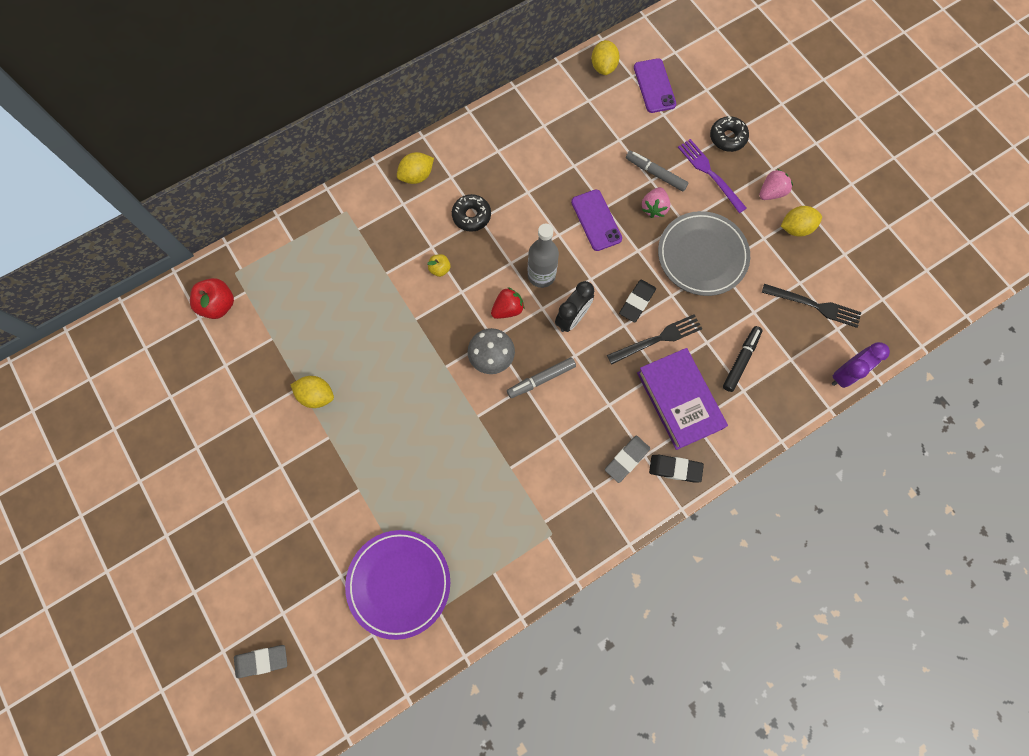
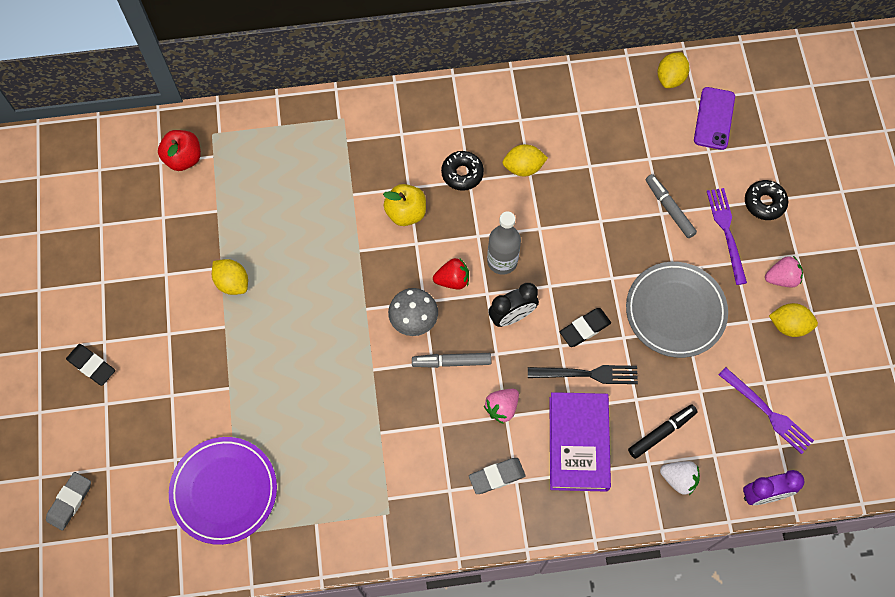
camera: 25 degrees right, 5 degrees down
grey eraser [234,645,287,678] -> grey eraser turned 75 degrees counterclockwise [46,472,91,531]
yellow lemon [397,152,434,184] -> yellow lemon moved to [502,144,548,176]
yellow apple [427,254,451,277] -> yellow apple [383,184,426,226], size x1.77
purple phone [571,190,622,251] -> none
pink strawberry [642,187,670,218] -> pink strawberry moved to [484,389,519,424]
black eraser [649,455,704,483] -> black eraser moved to [66,344,115,386]
black fork [762,284,861,328] -> purple fork [719,367,814,454]
none -> white strawberry [660,461,700,495]

